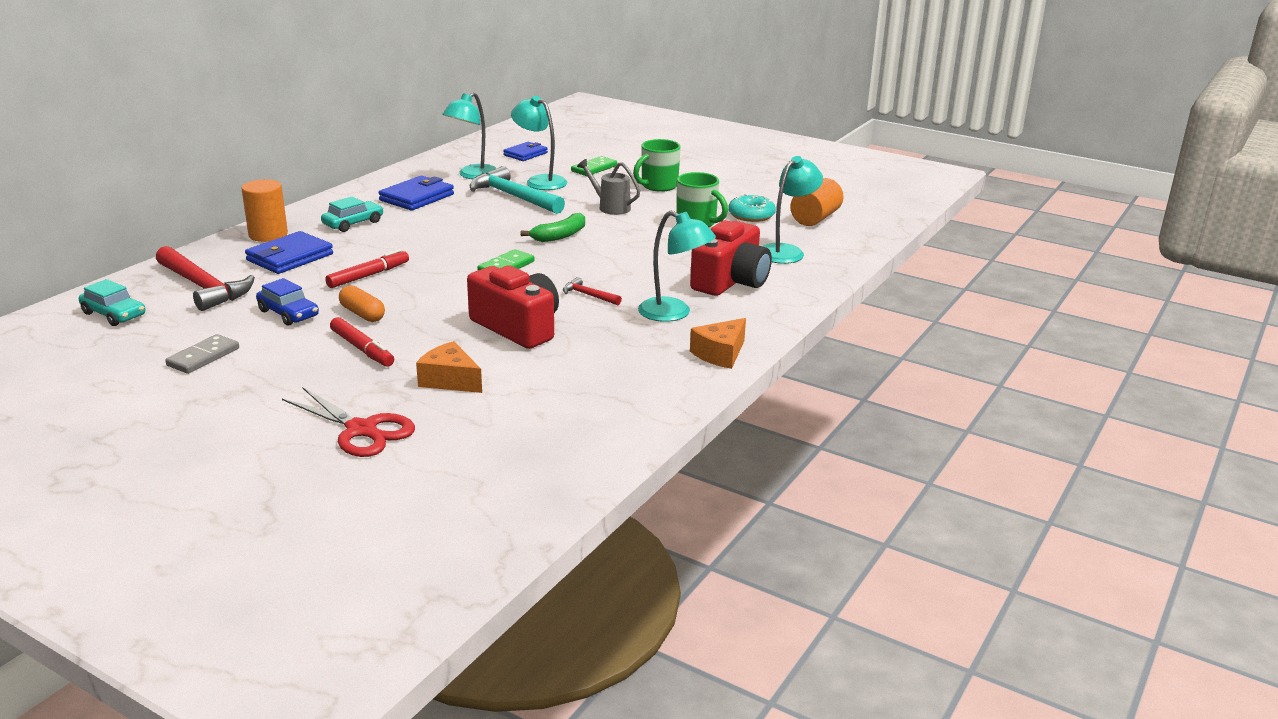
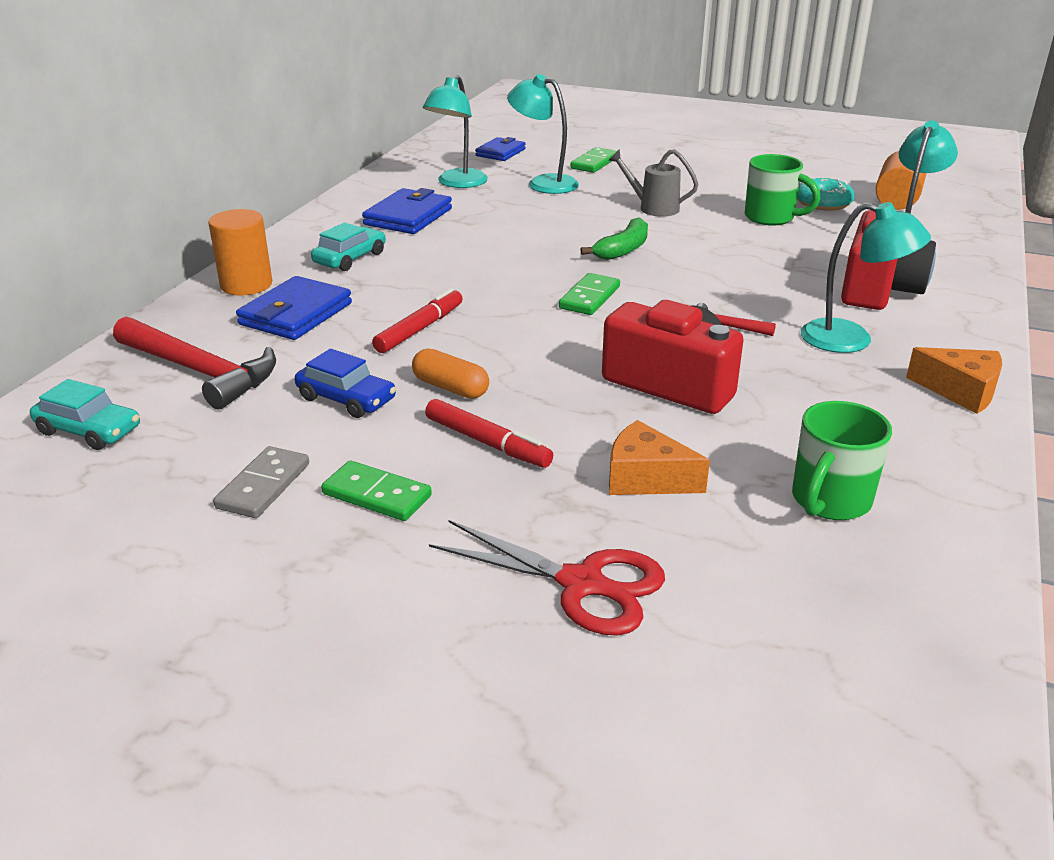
camera: 10 degrees left, 5 degrees up
turquoise hammer [470,166,565,214] -> none
green mug [633,139,681,192] -> green mug moved to [792,401,892,520]
orange cheese [690,318,746,369] -> orange cheese turned 90 degrees counterclockwise [906,347,1002,414]
none -> green domino [321,461,432,521]

